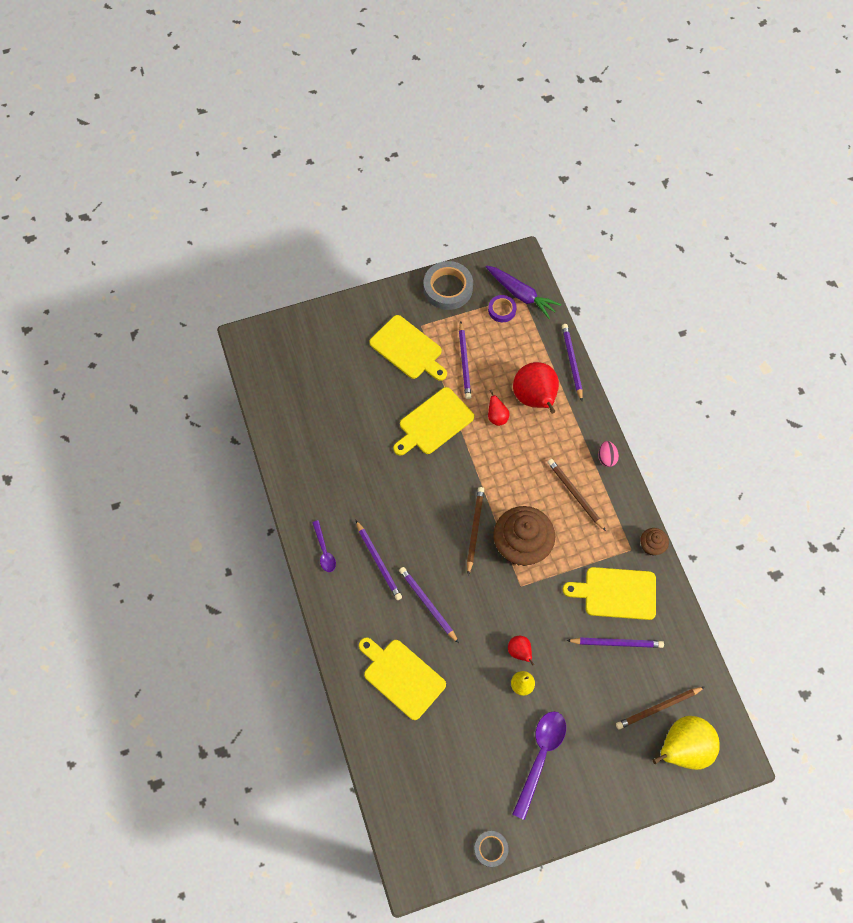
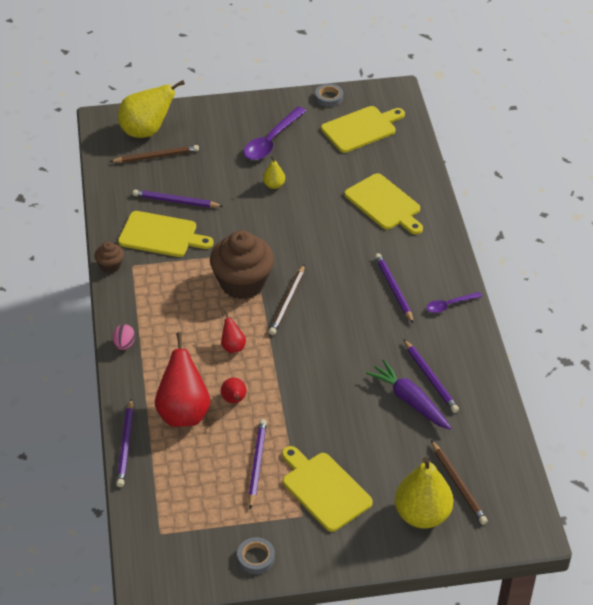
camera: 170 degrees left, 20 degrees down
purple spoon [312,520,336,572] -> purple spoon turned 105 degrees counterclockwise [427,292,482,313]
yellow cutting board [393,387,474,456] -> yellow cutting board moved to [321,106,405,153]
purple pencil [399,567,459,643] -> purple pencil moved to [404,339,459,413]
grey tape [424,261,473,310] -> grey tape [237,537,275,574], size x0.56
purple carrot [486,265,561,319] -> purple carrot moved to [366,360,451,429]
purple tape [488,295,516,322] -> none
red pear [508,636,534,666] -> red pear moved to [221,311,246,353]
brown pencil [548,459,606,531] -> brown pencil moved to [431,440,488,525]
none -> yellow pear [395,457,453,529]

